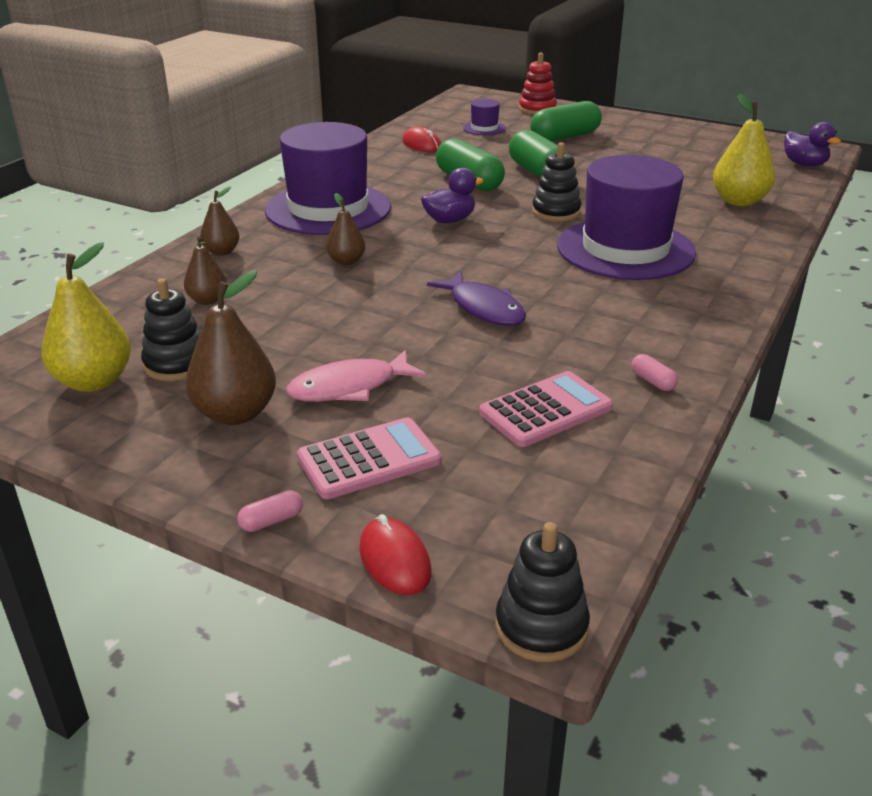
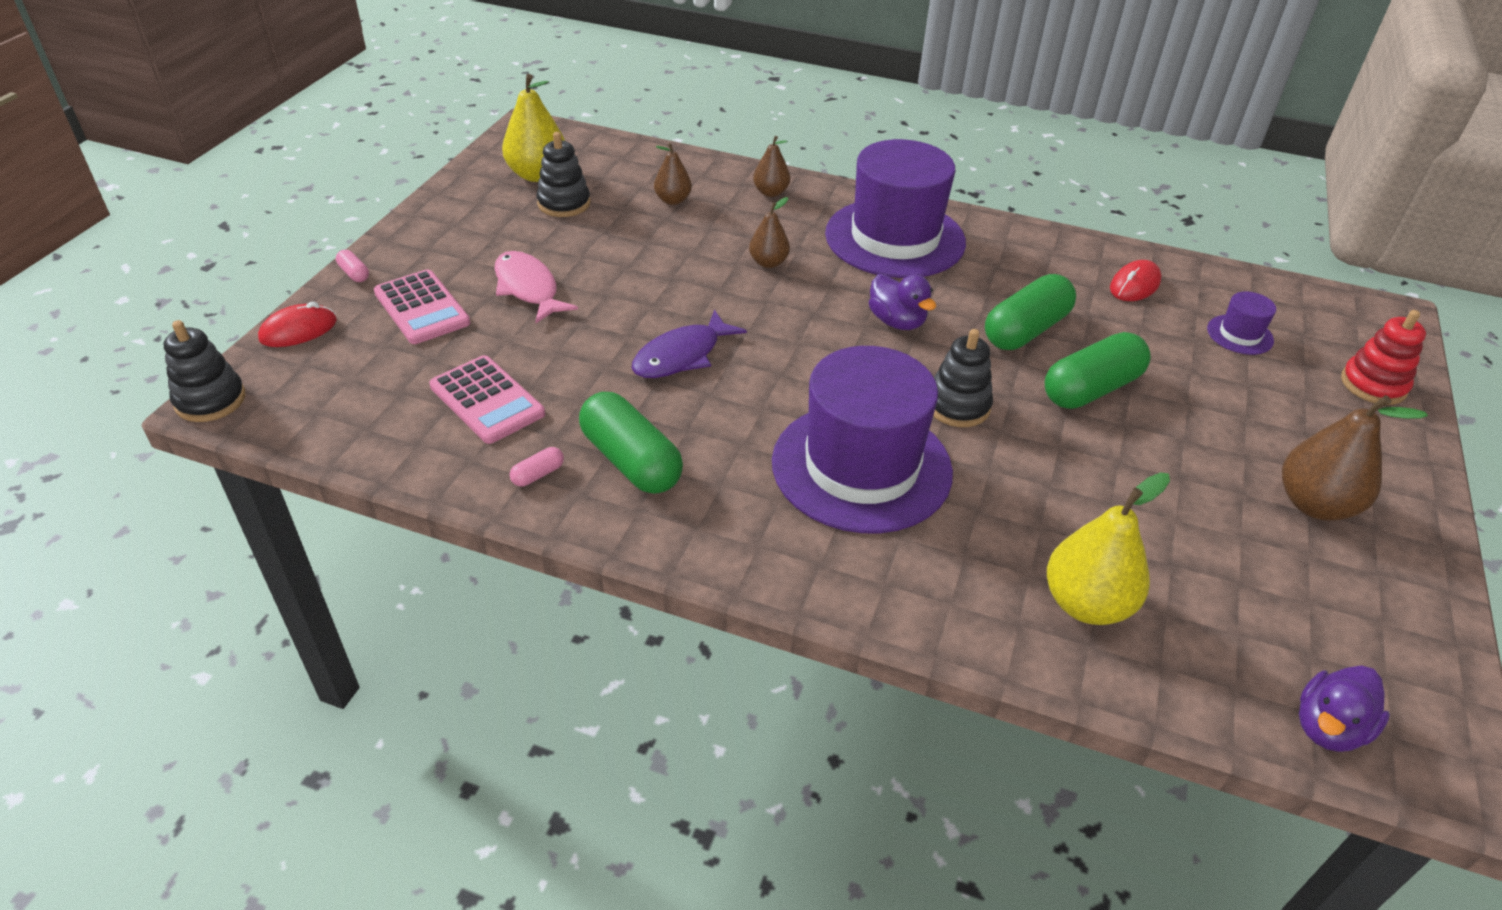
camera: 80 degrees right, 10 degrees up
brown pear [185,270,276,425] -> brown pear moved to [1282,395,1428,521]
green capsule [530,101,602,141] -> green capsule moved to [579,392,683,494]

